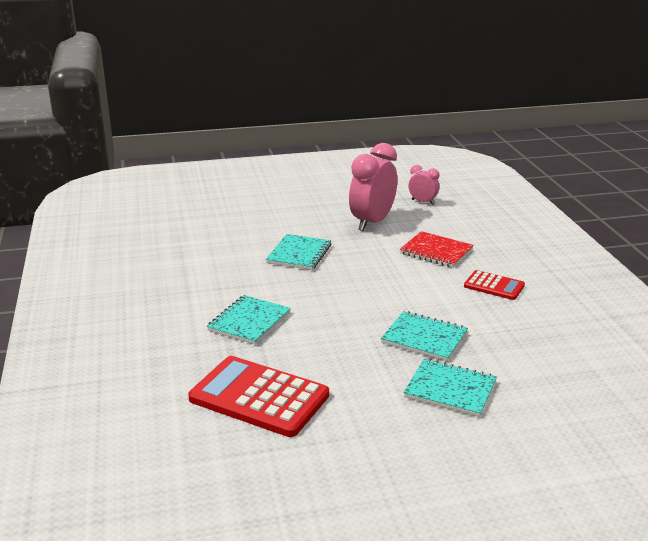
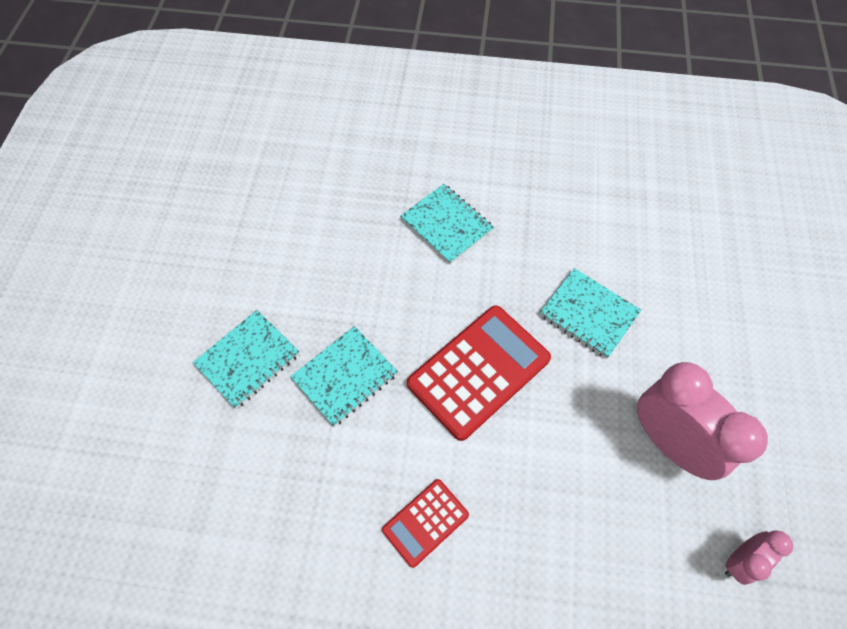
camera: 110 degrees right, 35 degrees up
red calculator [188,356,329,437] -> red calculator moved to [407,305,551,441]
red notebook [399,231,474,268] -> none

